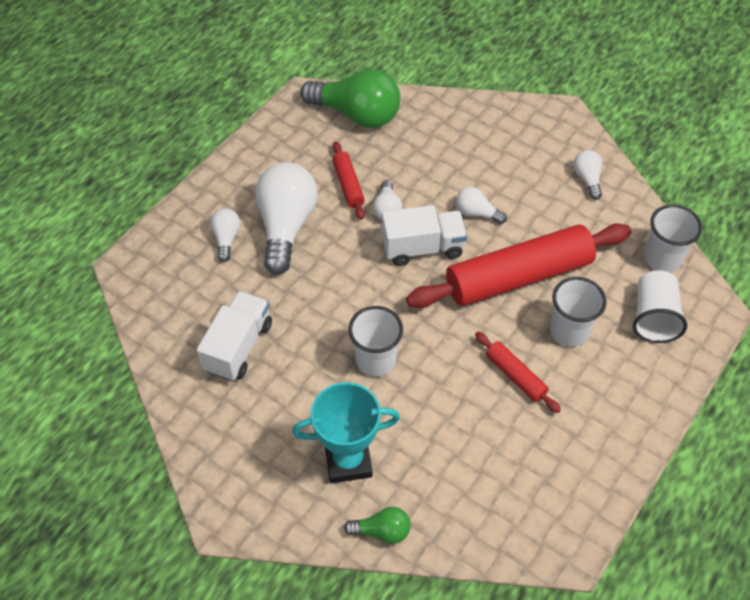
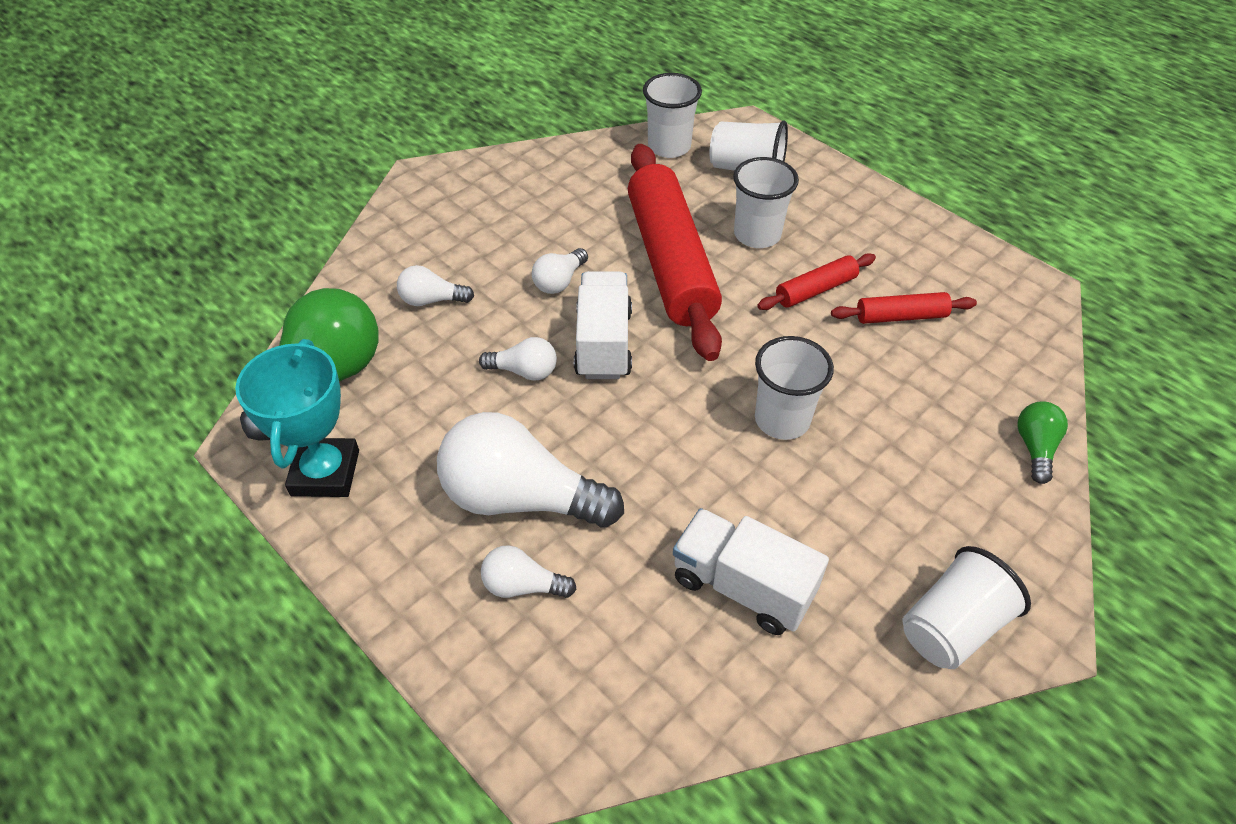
camera: 80 degrees left, 5 degrees down
turquoise trophy [292,382,400,483] -> turquoise trophy moved to [235,339,359,497]
red rolling pin [332,141,365,220] -> red rolling pin moved to [831,292,977,324]
white light bulb [573,150,602,200] -> white light bulb moved to [397,265,474,306]
none -> white cup [903,546,1031,669]

